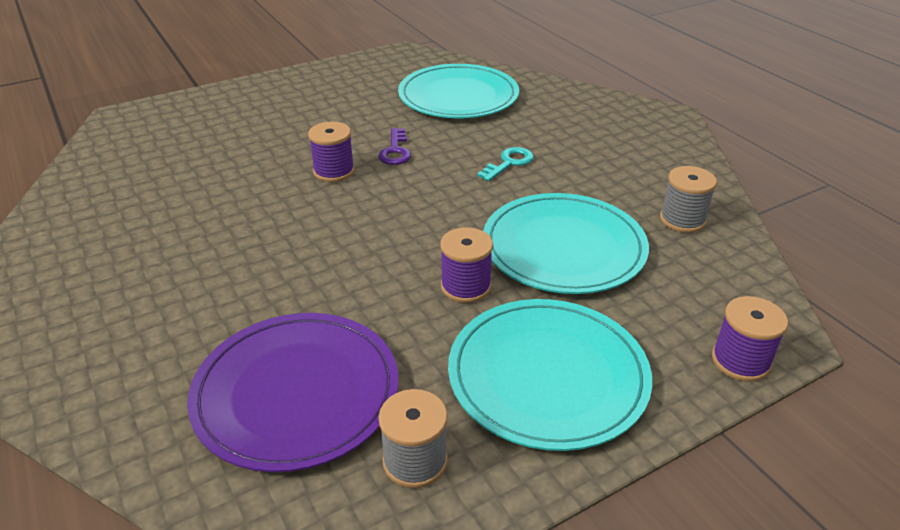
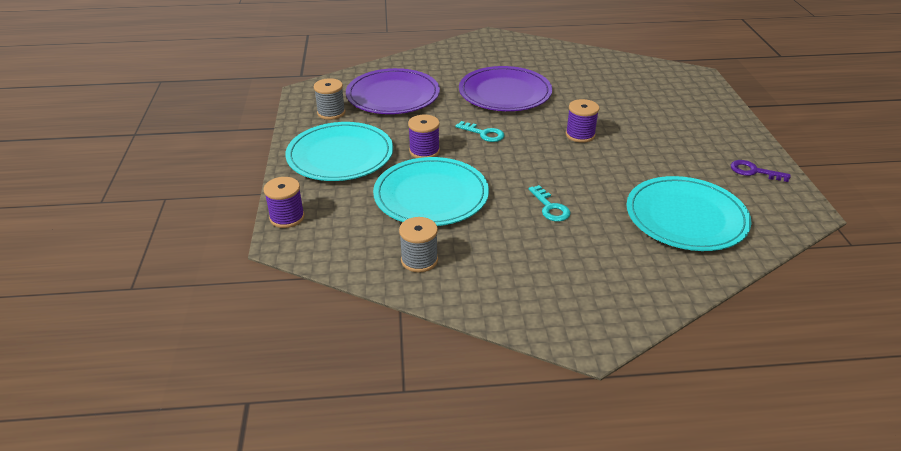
camera: 115 degrees right, 0 degrees up
purple key [378,128,411,165] -> purple key moved to [731,160,791,182]
none -> turquoise key [455,121,505,142]
none -> purple plate [459,66,552,111]

